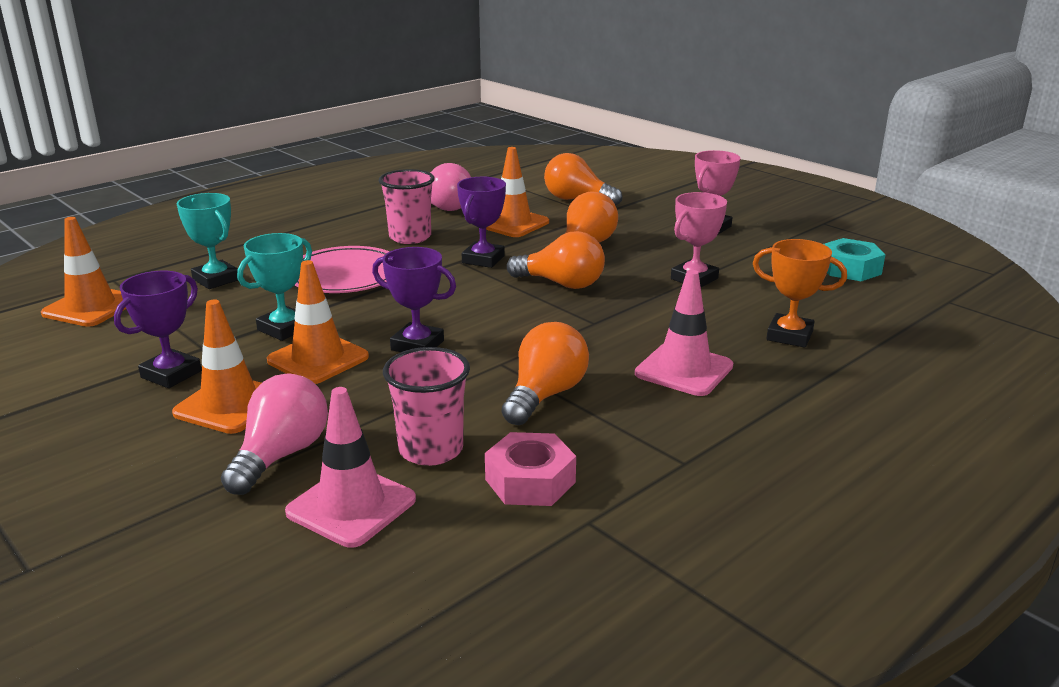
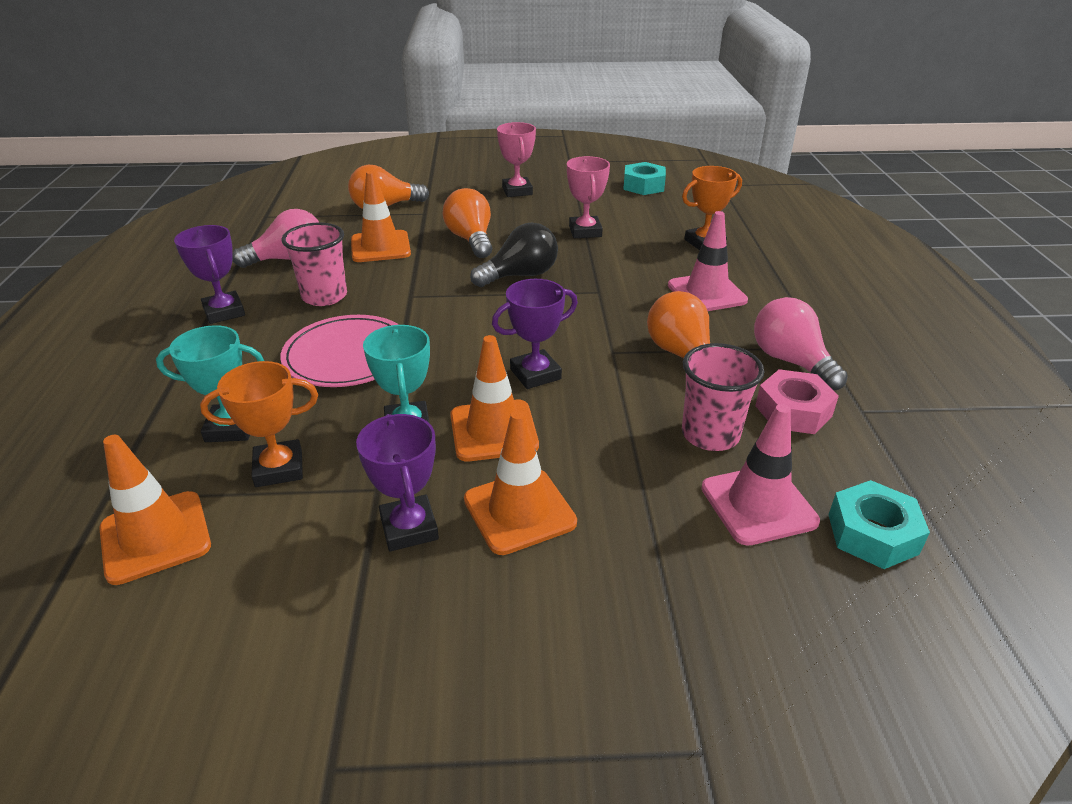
camera: 50 degrees left, 10 degrees up
pink light bulb [221,373,328,495] -> pink light bulb moved to [754,297,848,390]
purple trophy [457,177,506,268] -> purple trophy moved to [174,225,245,324]
orange light bulb [507,231,605,289] -> black light bulb [470,222,558,287]
none -> orange trophy [200,361,318,487]
none -> turquoise nut [828,480,930,569]

